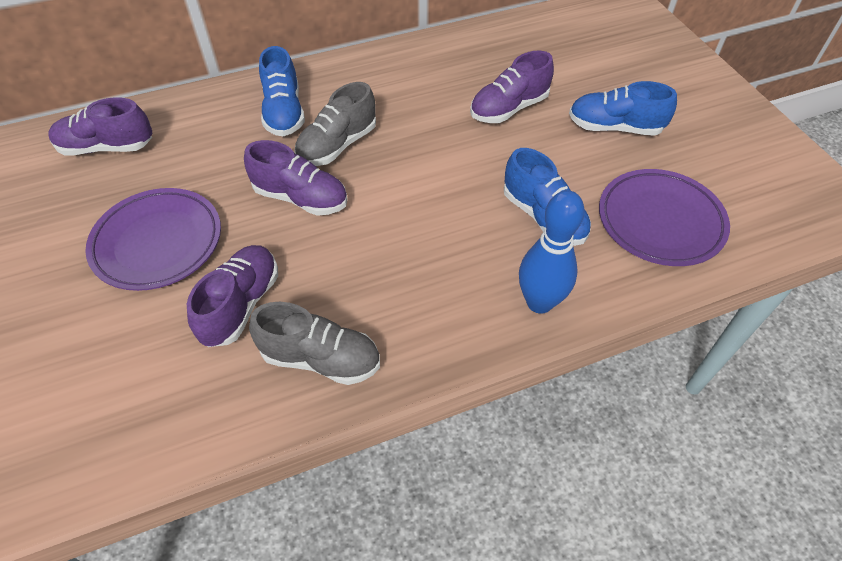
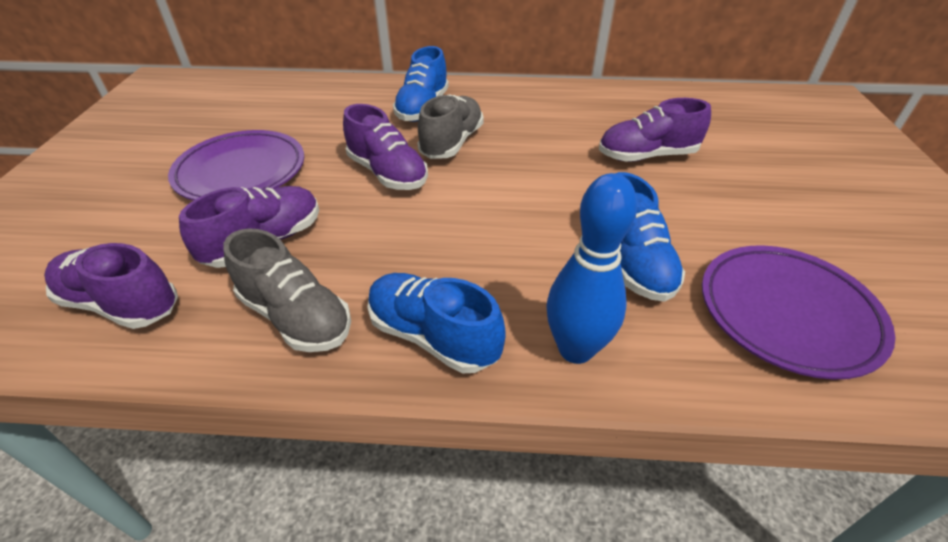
camera: 25 degrees right, 10 degrees down
purple shoe [48,97,152,156] -> purple shoe moved to [44,243,178,329]
grey shoe [294,82,376,166] -> grey shoe turned 135 degrees clockwise [417,94,484,159]
blue shoe [569,81,677,136] -> blue shoe moved to [367,273,506,373]

